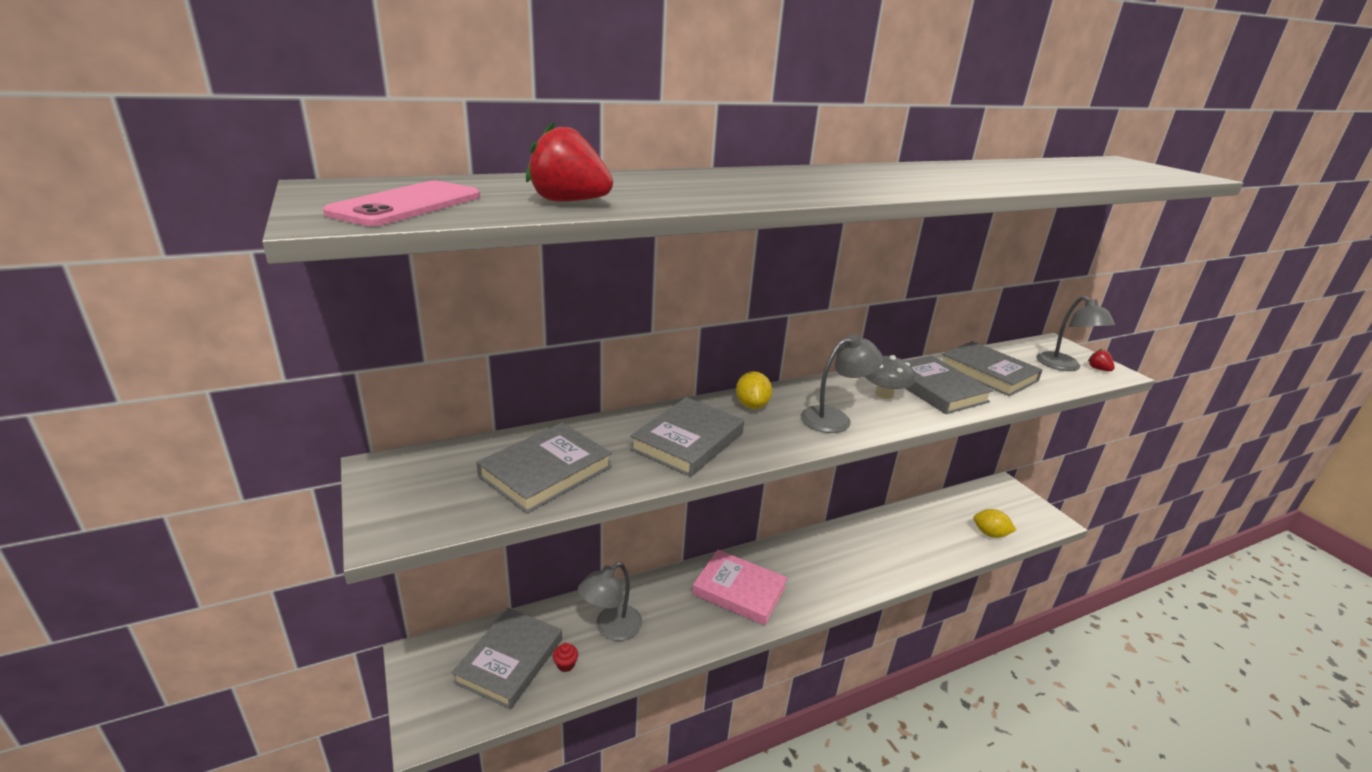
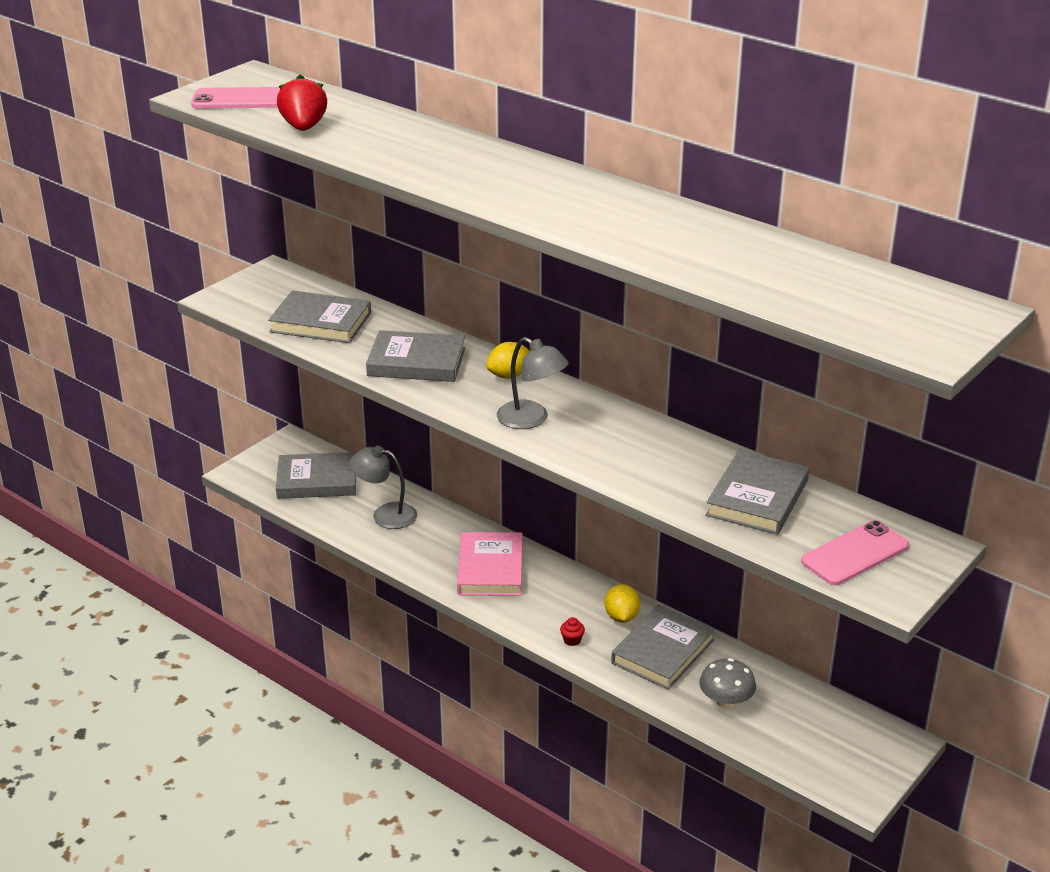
camera: 65 degrees right, 5 degrees up
red cupcake [553,643,578,672] -> red cupcake moved to [560,617,585,646]
grey mushroom [865,355,915,399] -> grey mushroom moved to [699,658,756,708]
grey book [905,355,994,414] -> grey book moved to [611,605,715,690]
yellow lemon [974,509,1016,538] -> yellow lemon moved to [605,584,640,623]
grey lamp [1037,296,1115,371] -> pink phone [801,520,909,585]
red strawberry [1088,348,1115,371] -> none

